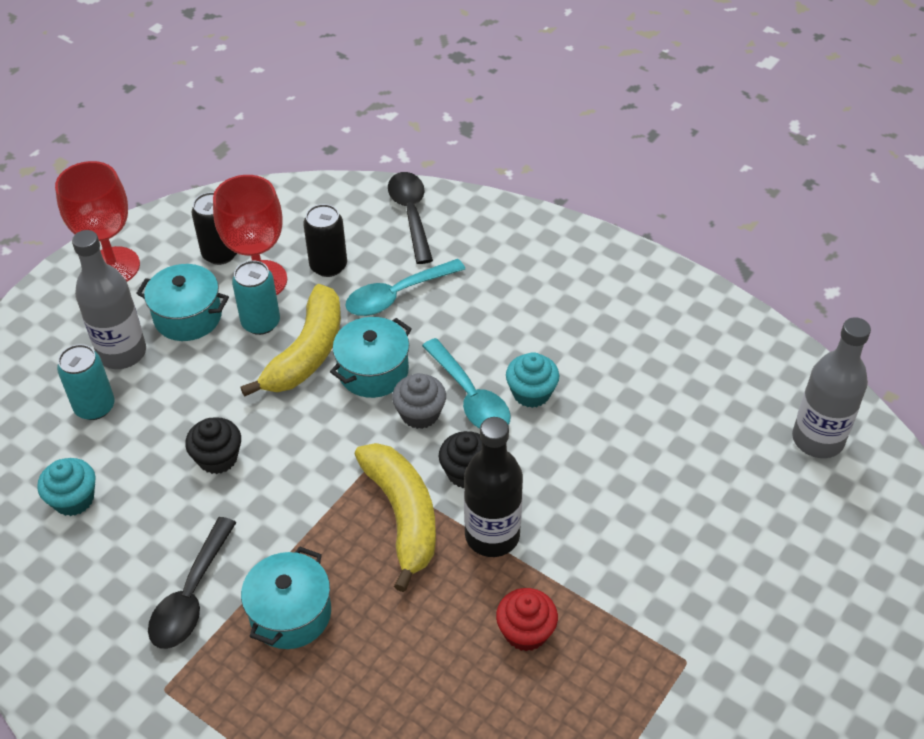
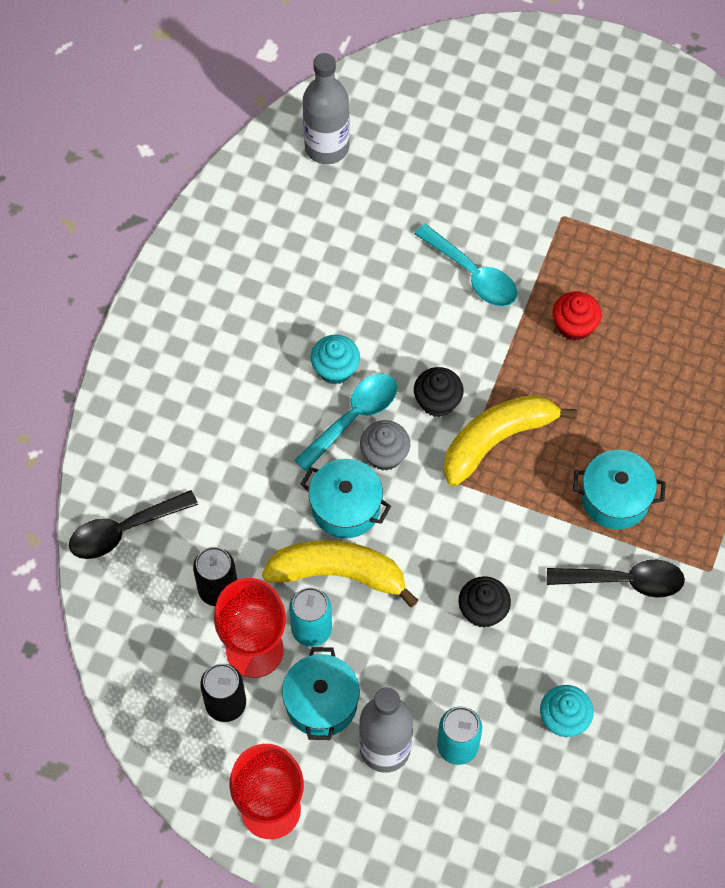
camera: 105 degrees left, 15 degrees up
turquoise spoon [345,259,465,316] -> turquoise spoon moved to [415,224,518,307]
black bottle [464,417,523,557] -> none

